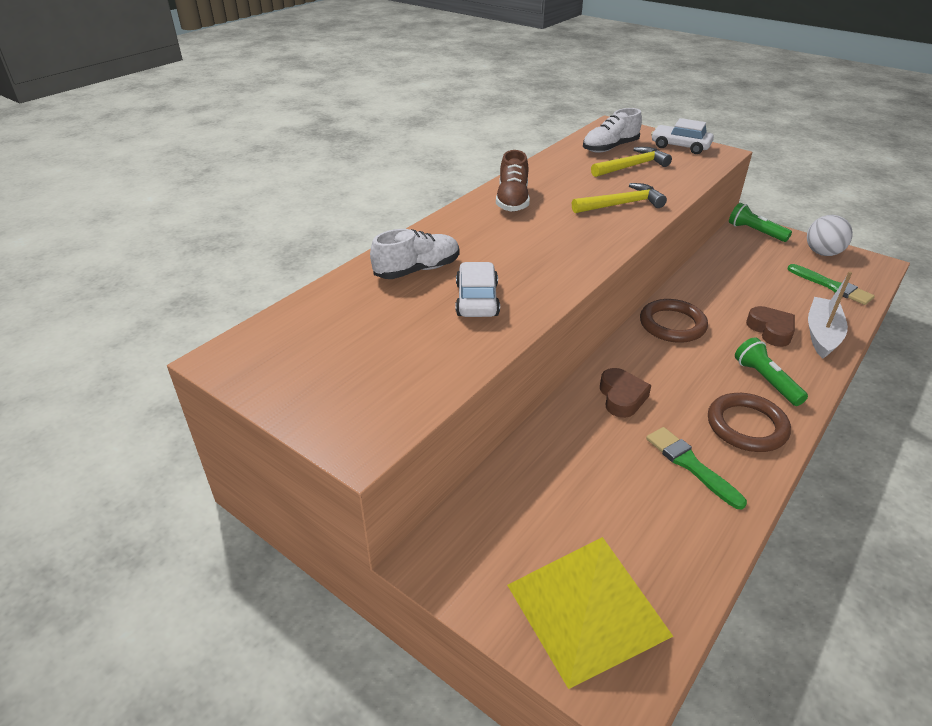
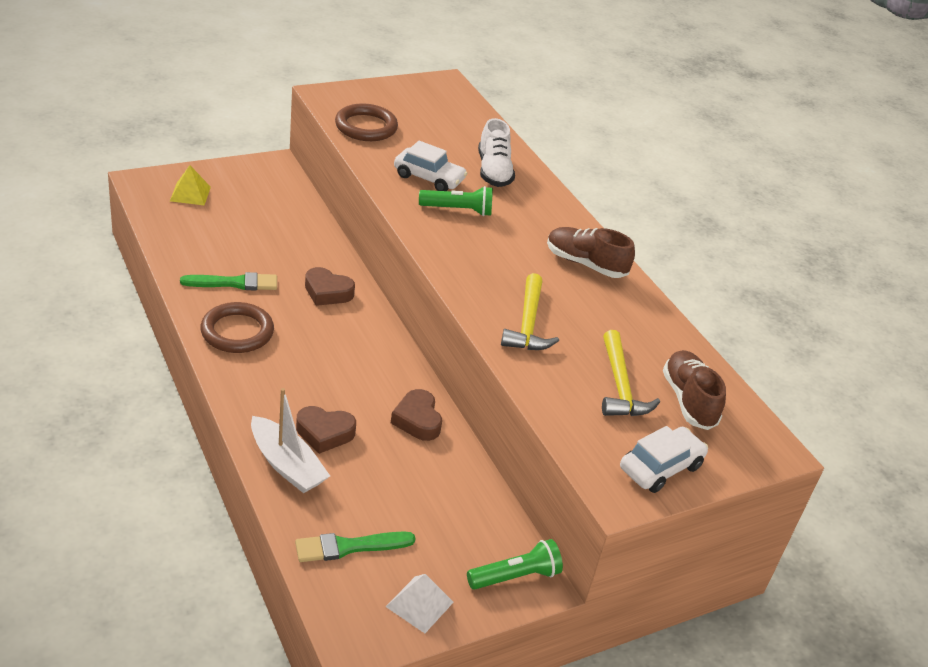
camera: 110 degrees right, 0 degrees up
yellow pyramid [507,537,674,689] -> yellow pyramid [170,165,211,205], size x0.47
white shoe [583,108,642,153] -> brown shoe [663,350,726,430]
brown ring [640,299,708,343] -> brown ring moved to [335,103,398,141]
green flashlight [735,337,808,406] -> green flashlight moved to [419,186,493,216]
white ball [807,215,853,256] -> white pyramid [386,574,454,633]
none -> brown heart [391,389,442,441]

